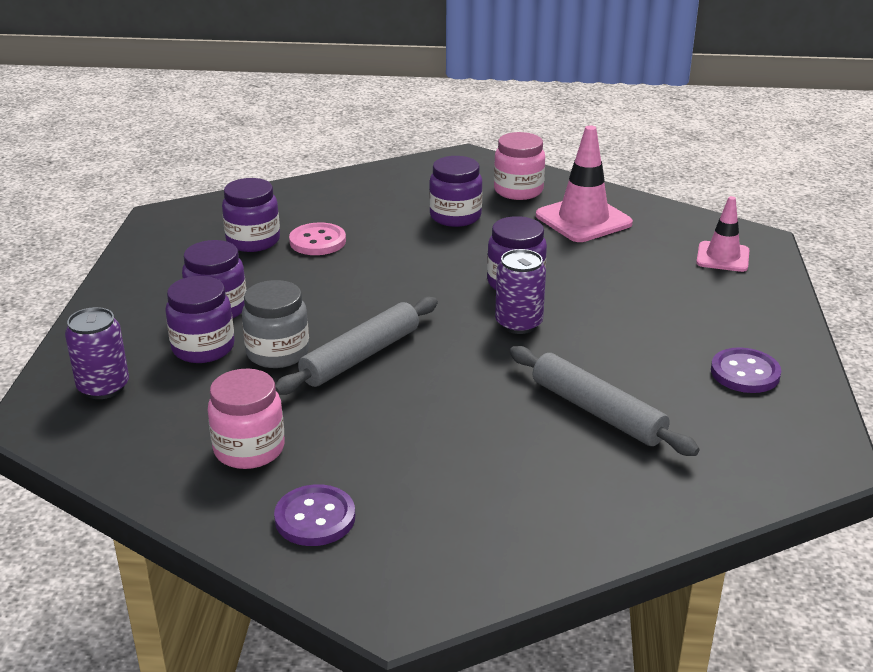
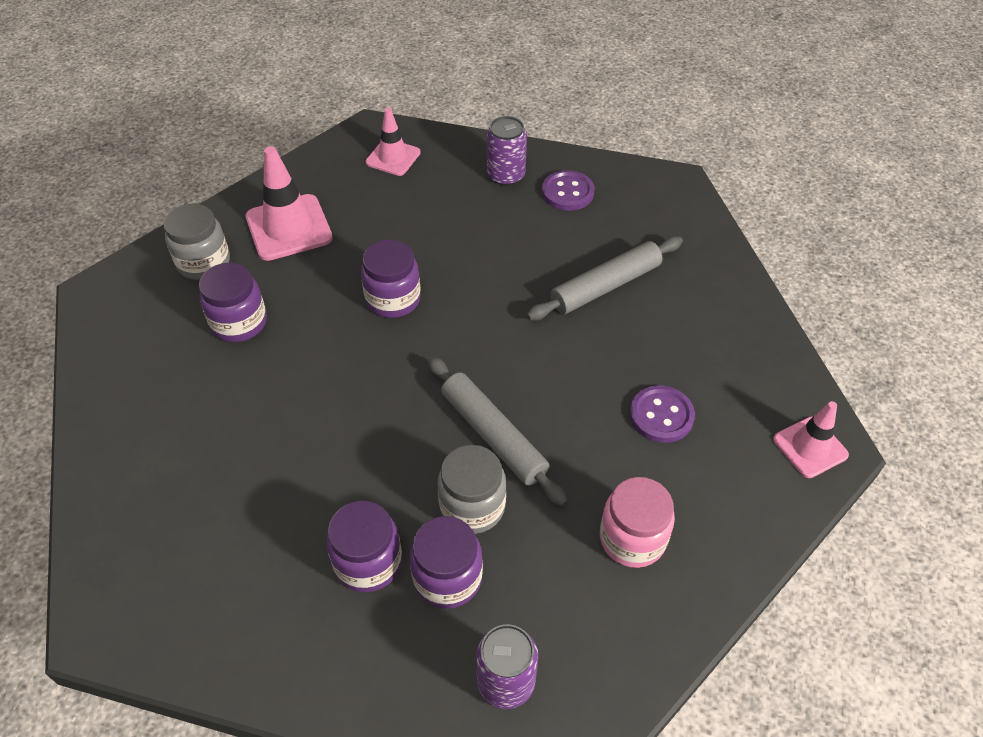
camera: 80 degrees left, 20 degrees up
purple jar [222,178,280,252] -> none
purple button [274,484,355,546] -> purple button moved to [630,385,695,443]
pink button [289,222,346,255] -> none
pink jar [494,132,545,200] -> grey jar [164,204,230,280]
purple can [495,249,546,334] -> purple can moved to [486,116,527,186]
none -> pink traffic cone [773,401,849,478]

